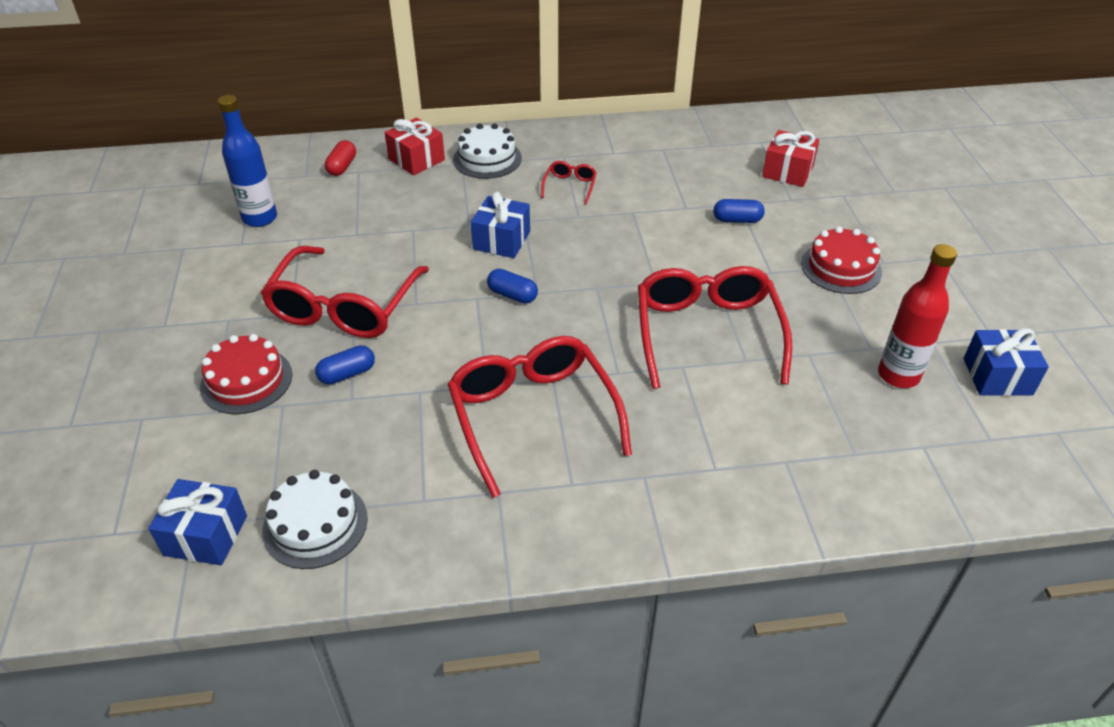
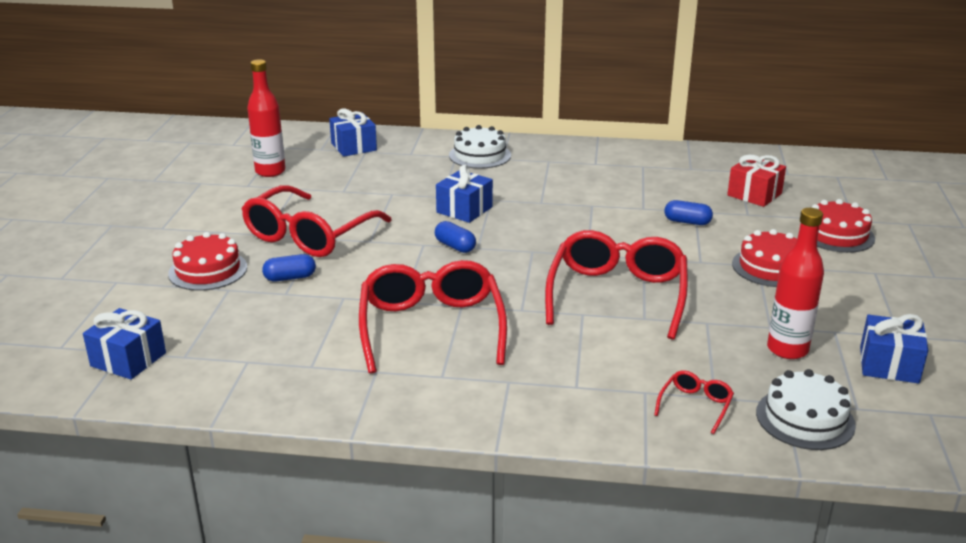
camera: 15 degrees right, 15 degrees down
blue bottle [218,95,277,227] -> red bottle [247,59,285,177]
white cake [262,470,368,569] -> white cake moved to [756,369,856,450]
red capsule [325,140,356,176] -> blue gift [329,108,377,157]
red gift [385,118,445,175] -> none
red glasses [541,161,597,204] -> red glasses moved to [654,370,734,434]
none -> red cake [812,199,875,253]

